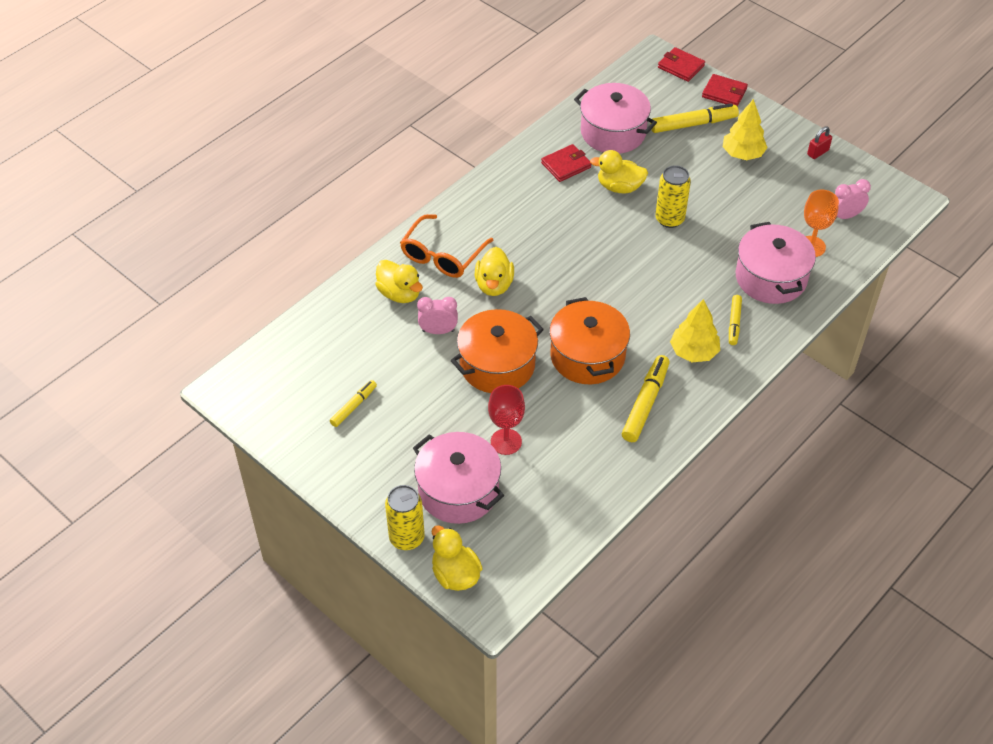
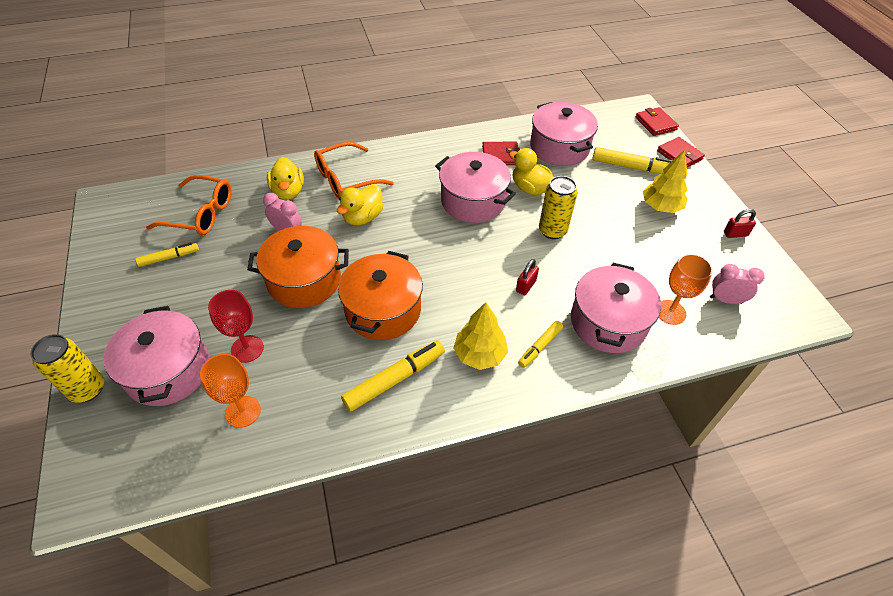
camera: 30 degrees right, 0 degrees up
yellow duck [432,525,483,591] -> none
none -> orange glasses [146,175,232,235]
none -> orange goblet [200,354,261,428]
none -> pink pot [435,152,516,223]
none -> red padlock [516,259,539,295]

